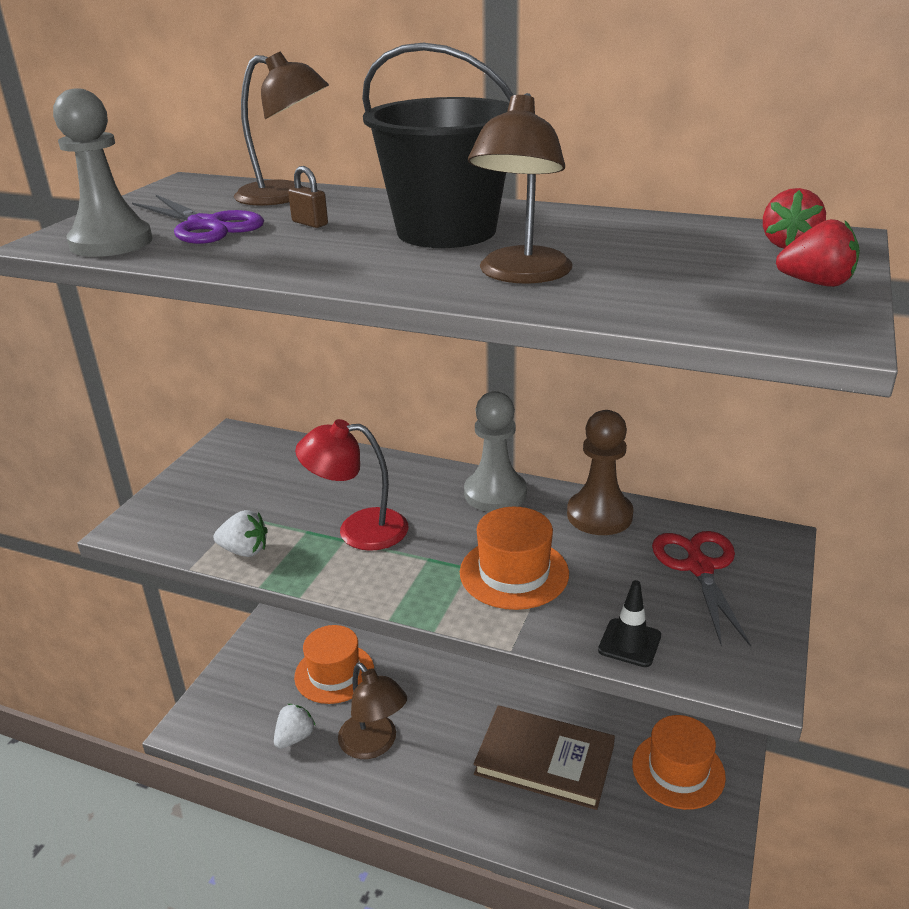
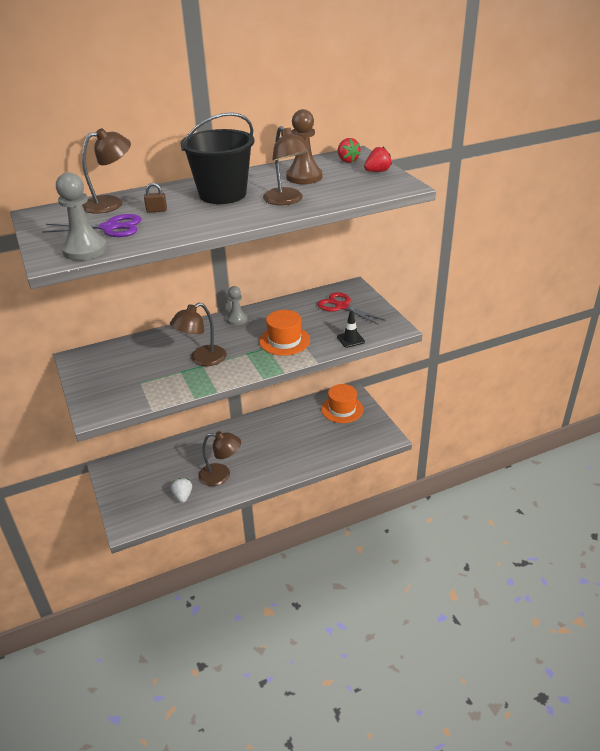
camera: 45 degrees left, 5 degrees up
white strawberry [213,510,268,557] -> none
orange hat [294,625,374,704] -> none
red lamp [295,419,409,551] -> brown lamp [170,303,227,366]
grey pawn [464,391,527,512] -> grey pawn [227,286,248,326], size x0.66
brown book [473,705,615,810] -> none
brown pawn [567,410,634,535] -> brown pawn moved to [286,109,322,184]

